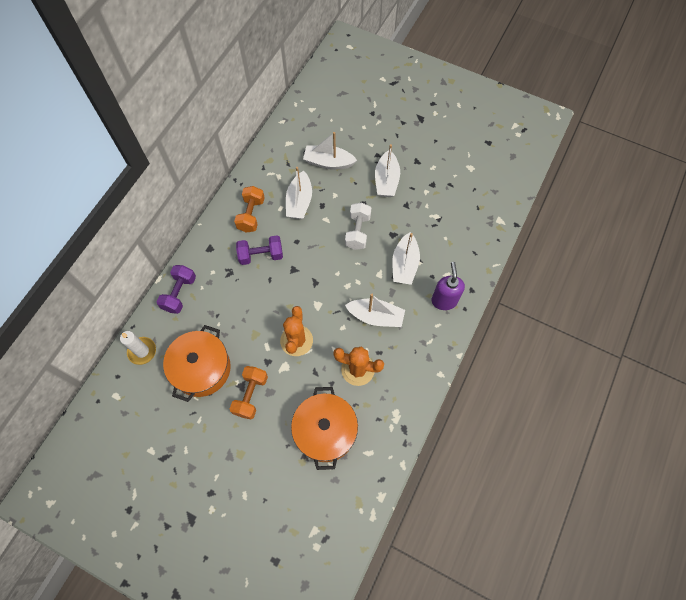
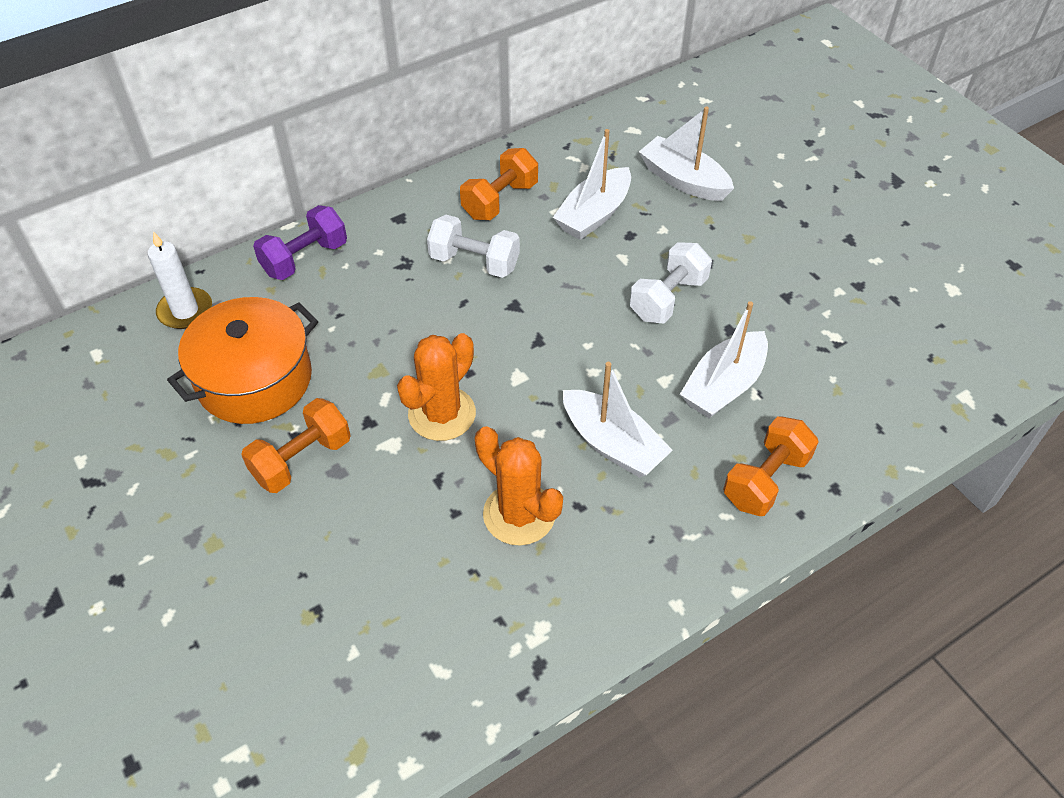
camera: 30 degrees right, 15 degrees down
purple dumbbell [236,235,283,265] -> white dumbbell [427,215,520,278]
orange pot [291,387,358,470] -> none
white boat [375,144,400,197] -> none
purple soap dispenser [432,262,465,310] -> orange dumbbell [723,416,819,516]

